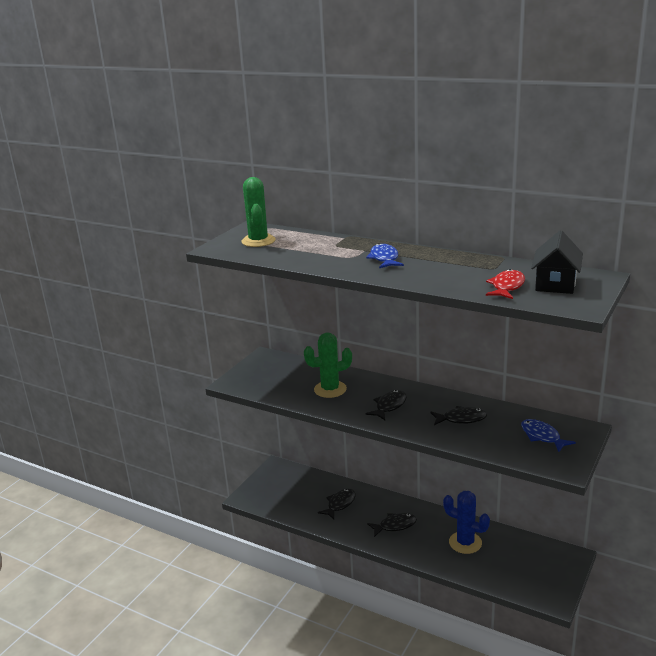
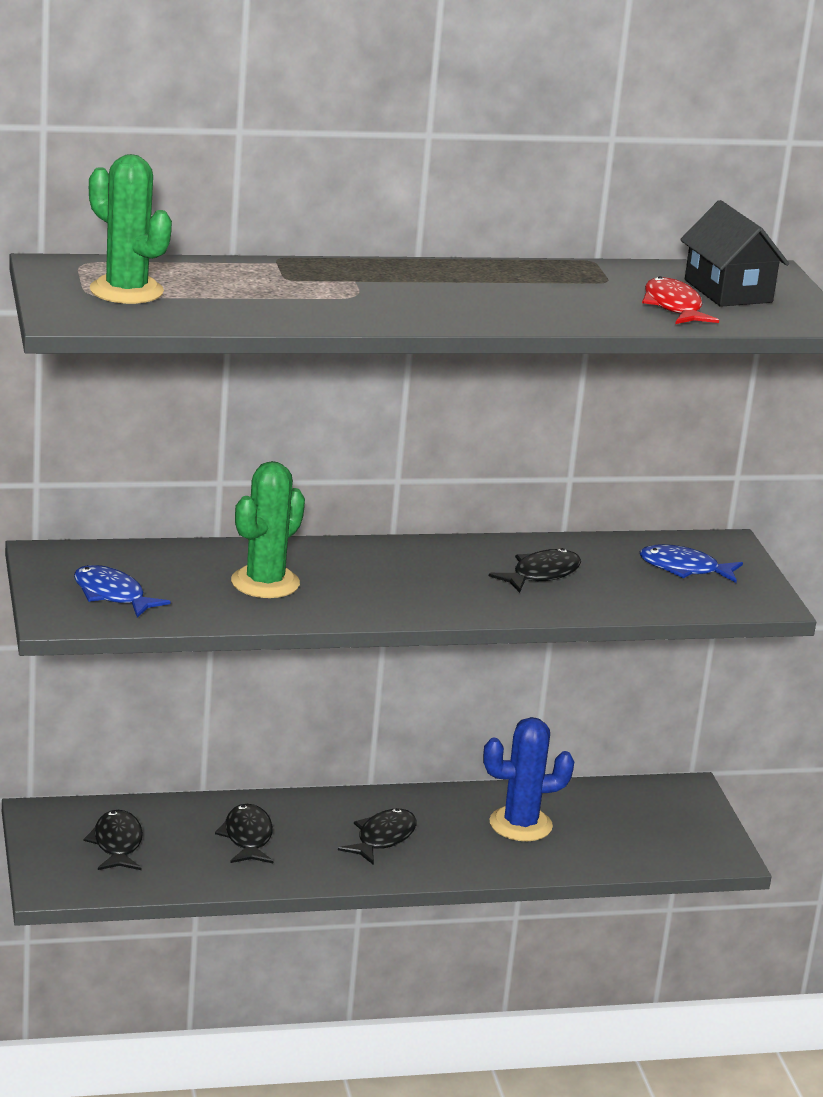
camera: 45 degrees left, 0 degrees up
blue fish [366,243,404,268] -> blue fish moved to [74,565,171,618]
black fish [366,390,407,420] -> black fish moved to [83,810,143,870]

